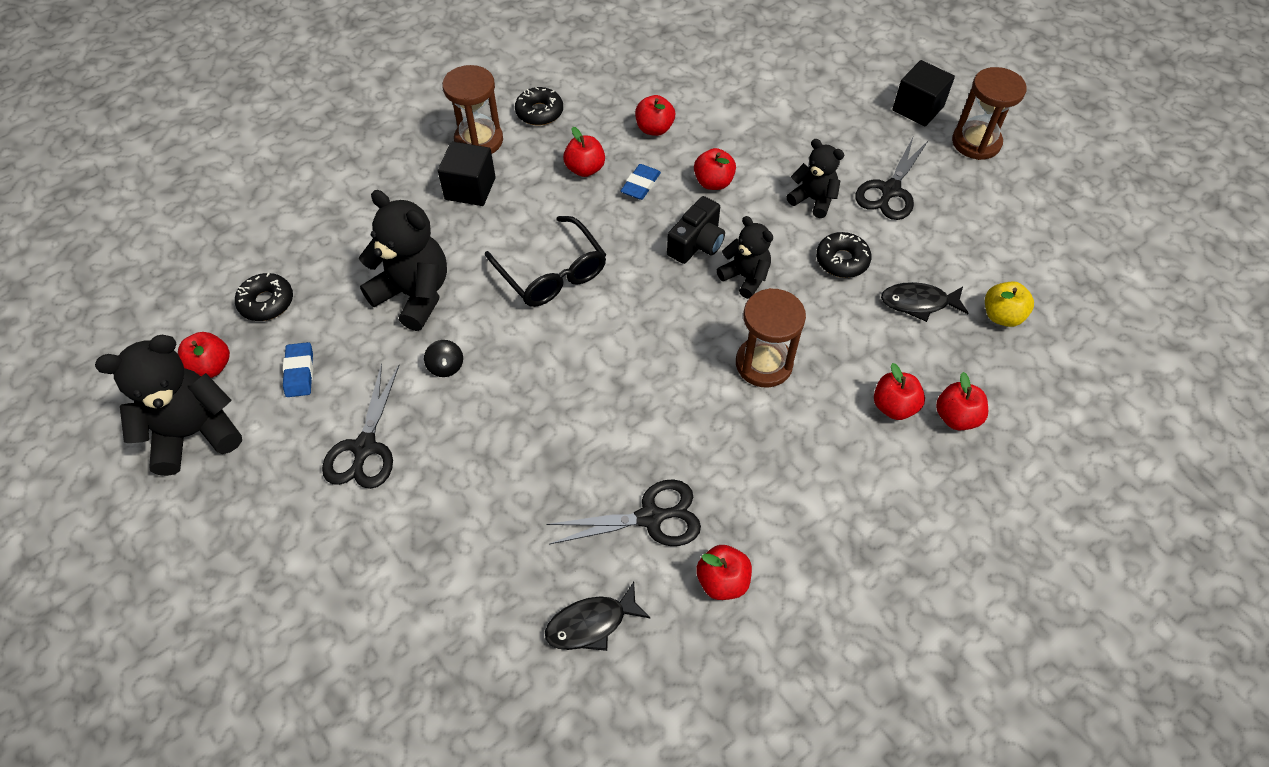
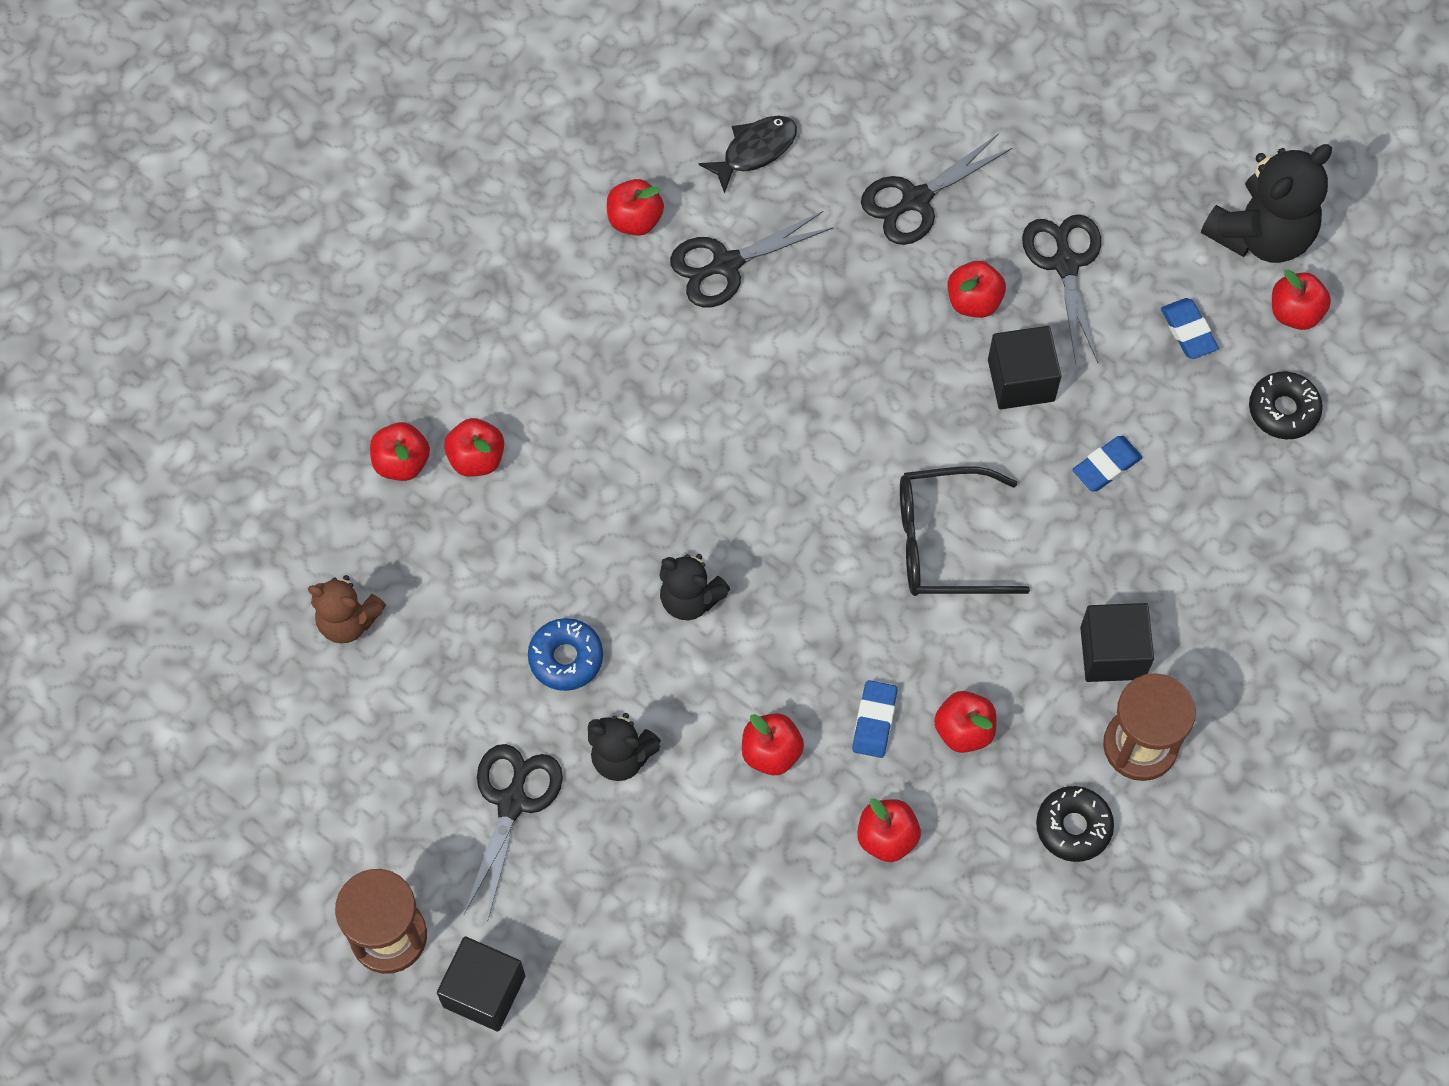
camera: 165 degrees right, 10 degrees up
black teddy bear [359,190,447,331] -> blue eraser [1072,436,1143,492]
black spinning top [424,340,463,377] -> black cube [988,326,1061,409]
black glasses [485,216,606,307] -> black glasses turned 45 degrees counterclockwise [900,466,1030,596]
black camera [667,196,725,264] -> none
brown hourglass [736,288,806,388] -> none
black donut [816,232,871,278] -> blue donut [528,618,603,691]
black fish [881,282,969,322] -> none
yellow apple [985,281,1034,327] -> brown teddy bear [308,575,386,643]
none -> black scissors [861,134,1012,245]
none -> red apple [948,261,1006,318]

